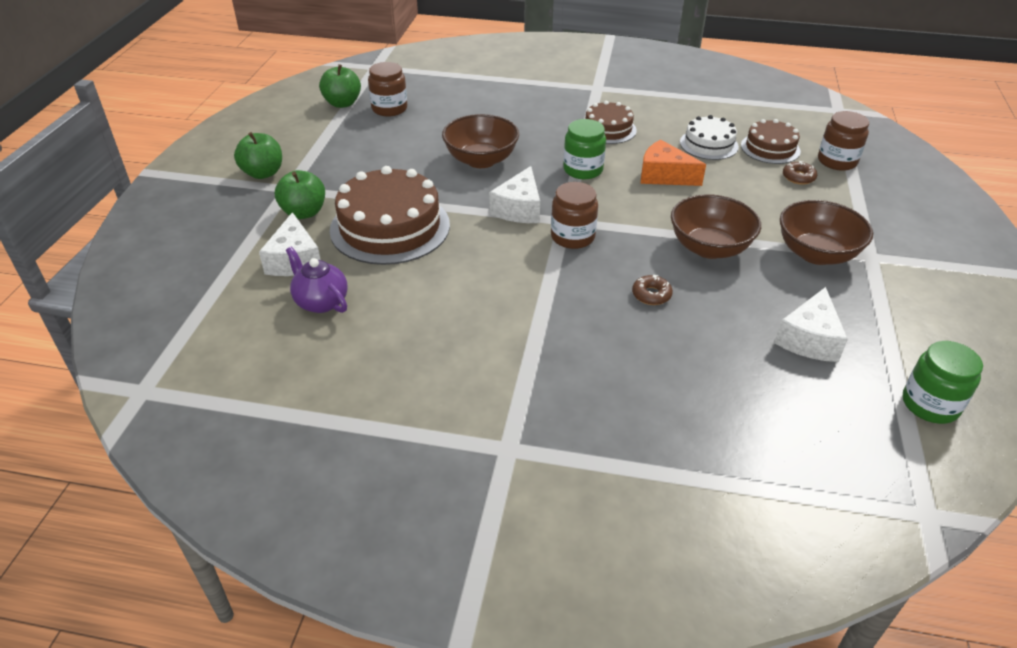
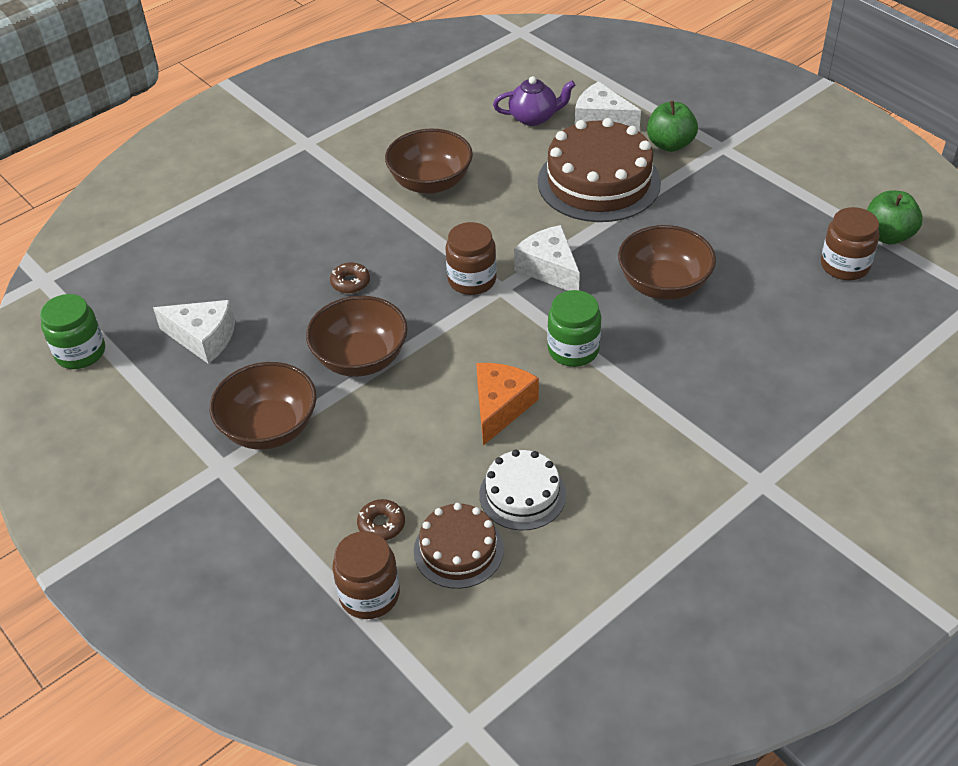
camera: 130 degrees right, 5 degrees up
green apple [234,132,282,179] -> none
brown cake [585,101,637,144] -> none
orange cheese [641,139,706,186] -> orange cheese turned 45 degrees counterclockwise [476,363,539,446]
white cheese [774,287,848,362] -> white cheese turned 135 degrees clockwise [153,300,235,364]
none -> brown bowl [385,129,473,194]

